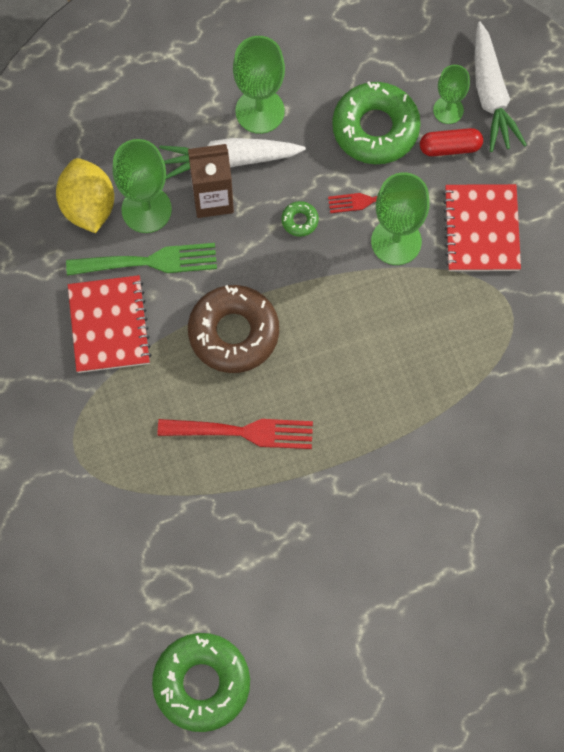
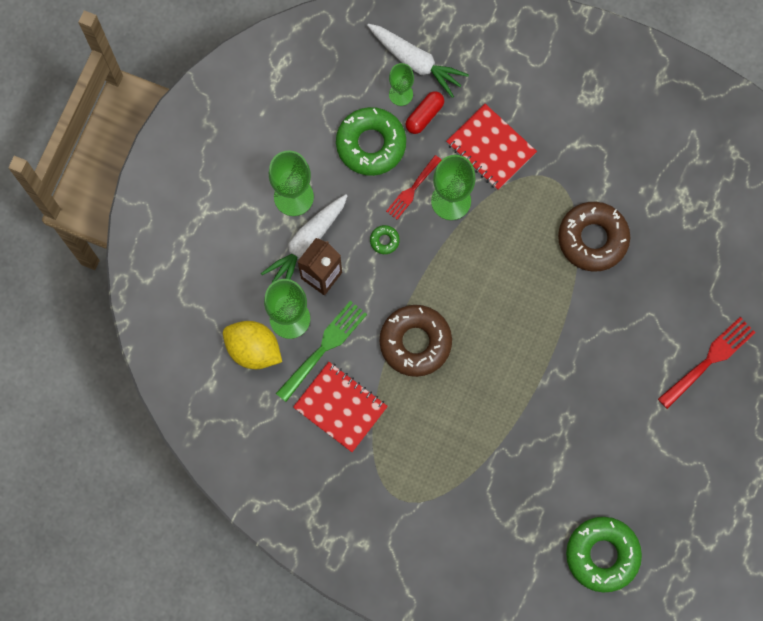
camera: 45 degrees left, 5 degrees up
red fork [158,419,313,449] -> red fork moved to [658,317,756,409]
none -> brown donut [558,202,630,272]

